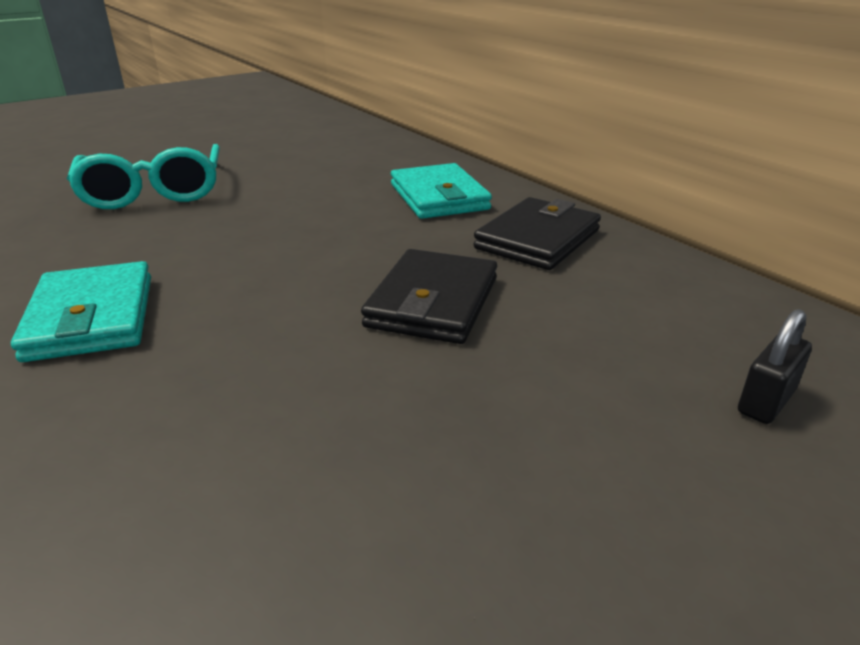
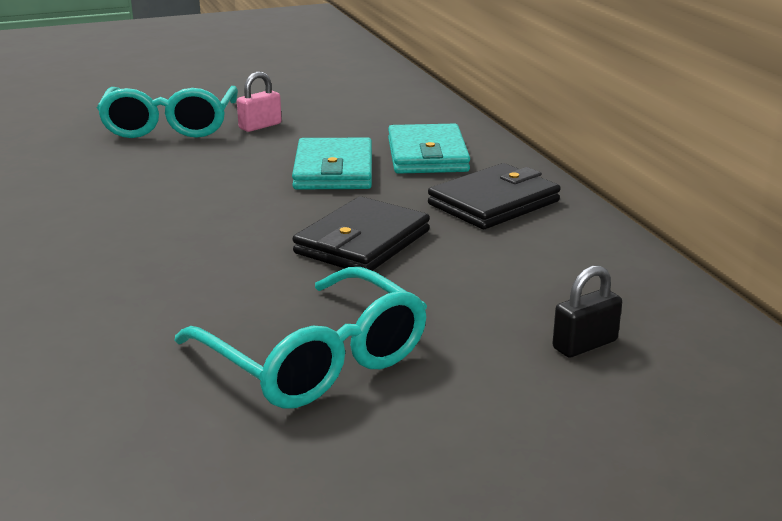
camera: 15 degrees right, 5 degrees down
turquoise wallet [11,261,151,362] -> turquoise wallet moved to [292,138,372,189]
none -> turquoise glasses [174,267,427,409]
none -> pink padlock [237,72,282,132]

